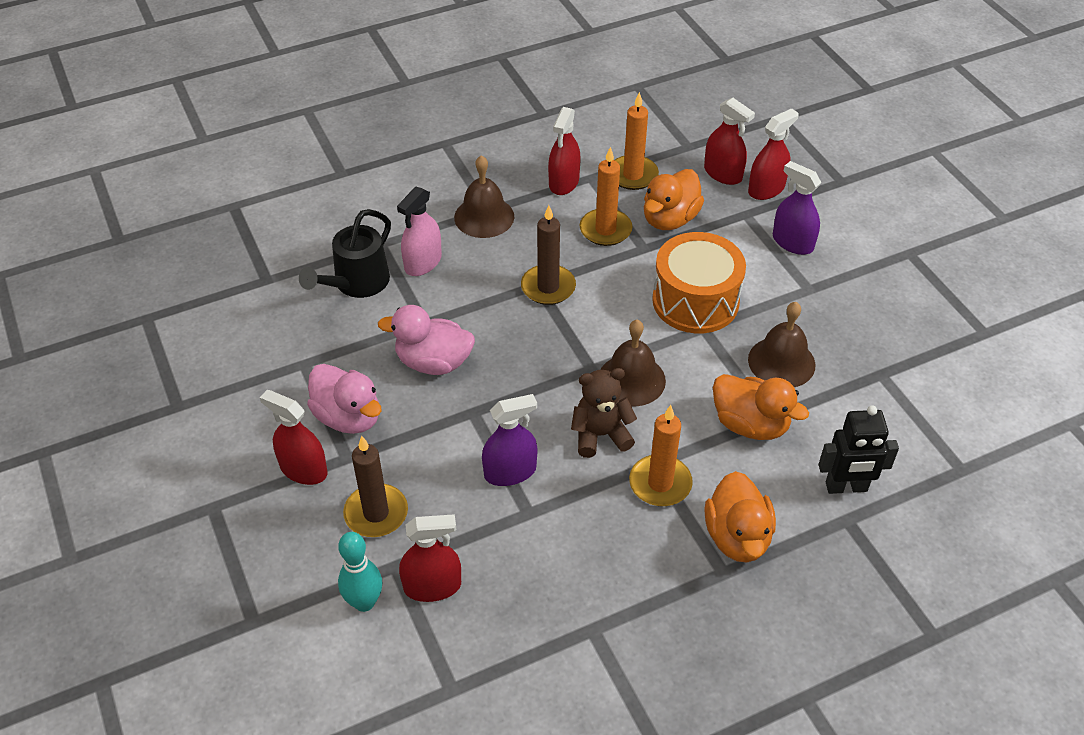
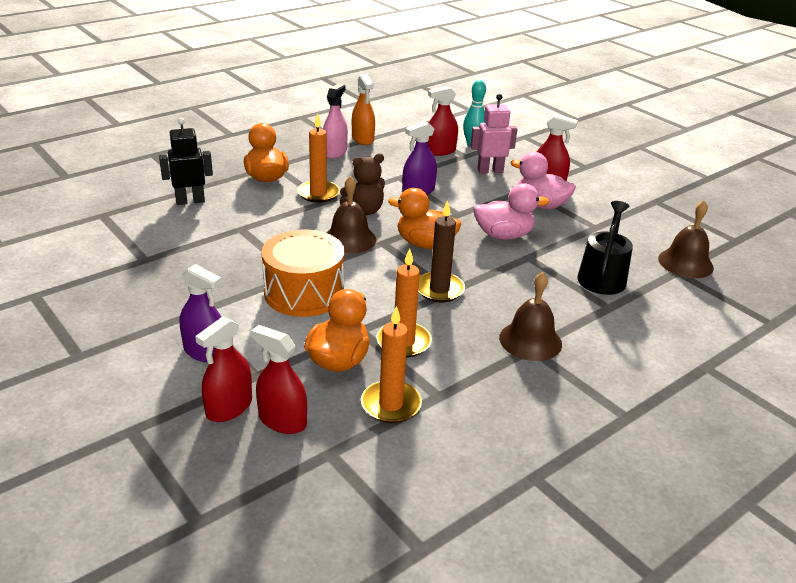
camera: 165 degrees right, 15 degrees down
brown candle [343,436,408,537] -> pink robot [470,94,517,173]
pink spray bottle [397,187,442,276] -> pink spray bottle moved to [323,83,348,159]
red spray bottle [548,107,581,195] -> none
orange duck [713,374,809,440] -> orange duck moved to [388,188,461,249]
brown bell [748,302,816,387] -> brown bell moved to [658,201,714,278]
none -> orange spray bottle [352,74,375,145]

